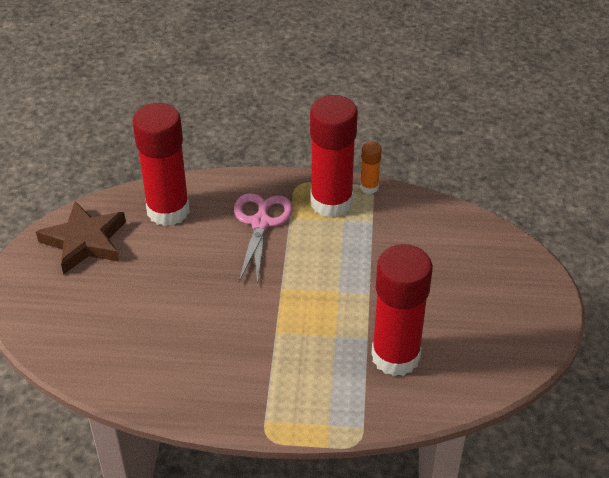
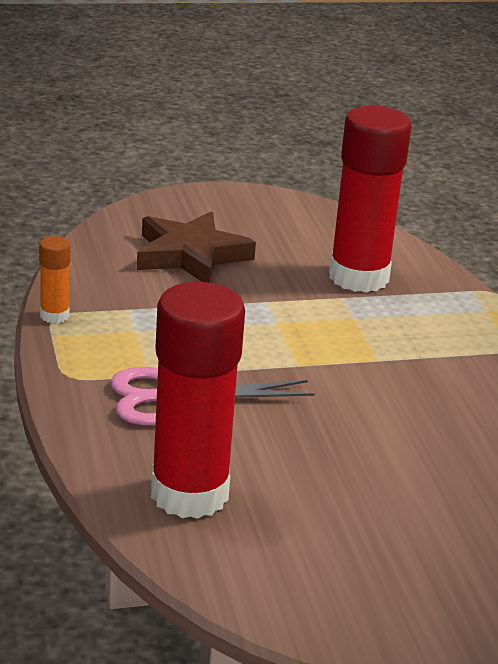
camera: 110 degrees left, 15 degrees down
brown star [36,201,126,274] -> brown star moved to [137,211,256,283]
red glue stick [310,95,358,218] -> none

